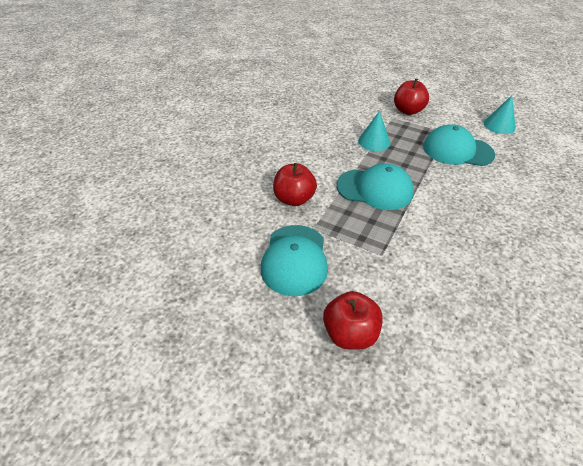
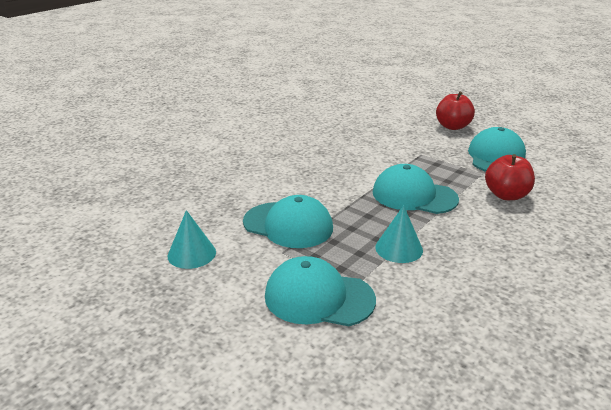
camera: 170 degrees left, 15 degrees down
red apple [394,79,429,115] -> turquoise cap [265,256,376,326]

